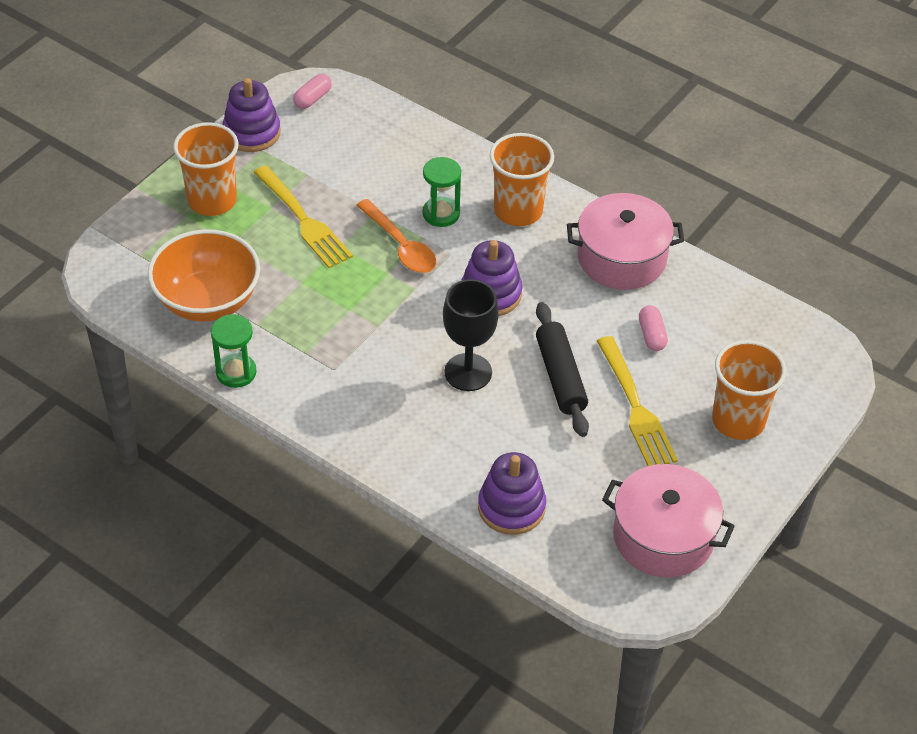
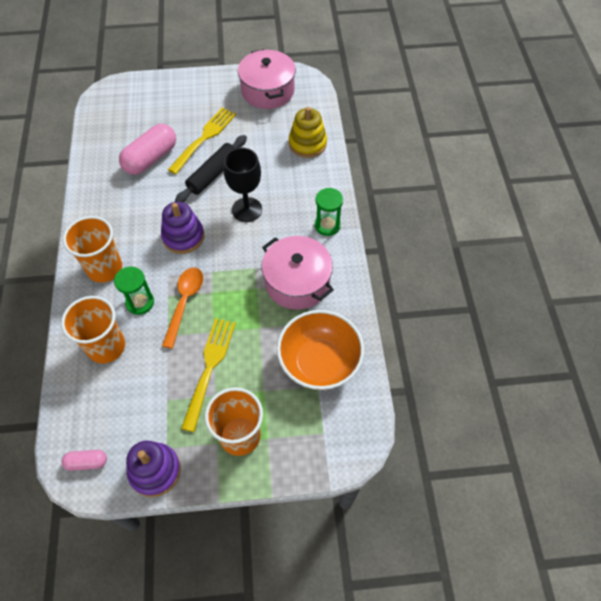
camera: 130 degrees left, 10 degrees up
green hourglass [211,314,257,388] -> green hourglass moved to [315,188,343,236]
purple stacking toy [478,452,546,535] -> yellow stacking toy [289,107,327,158]
pink pot [567,193,684,290] -> pink pot moved to [262,236,334,310]
pink capsule [639,305,668,351] -> pink capsule [119,124,176,175], size x1.99
orange cup [712,340,786,440] -> orange cup moved to [61,296,125,364]

